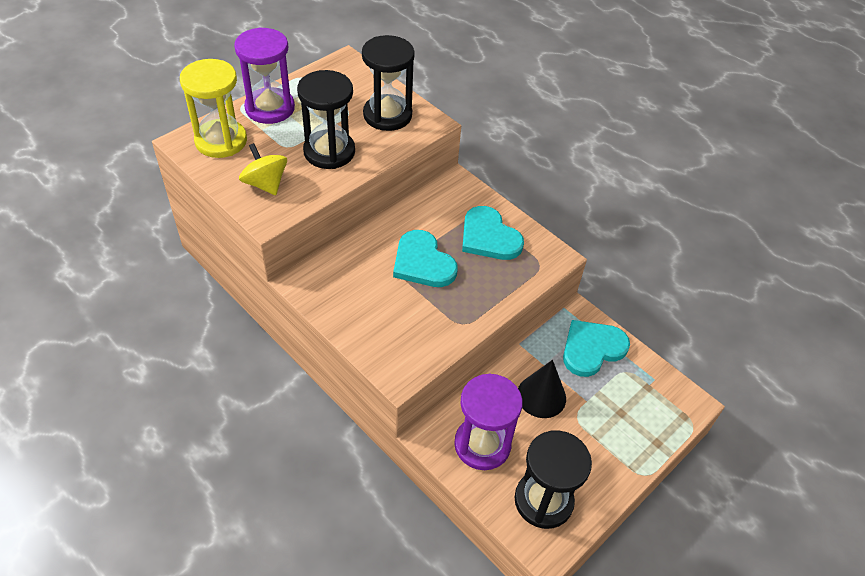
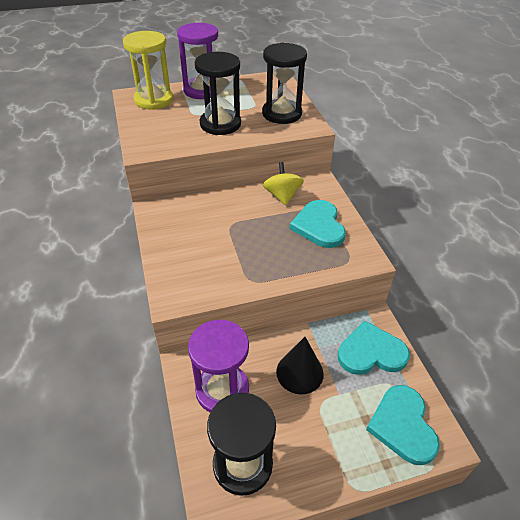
camera: 30 degrees right, 5 degrees down
yellow spinning top [239,143,287,195] -> yellow spinning top moved to [263,162,304,205]
turquoise heart [393,230,458,287] -> turquoise heart moved to [366,385,440,465]

